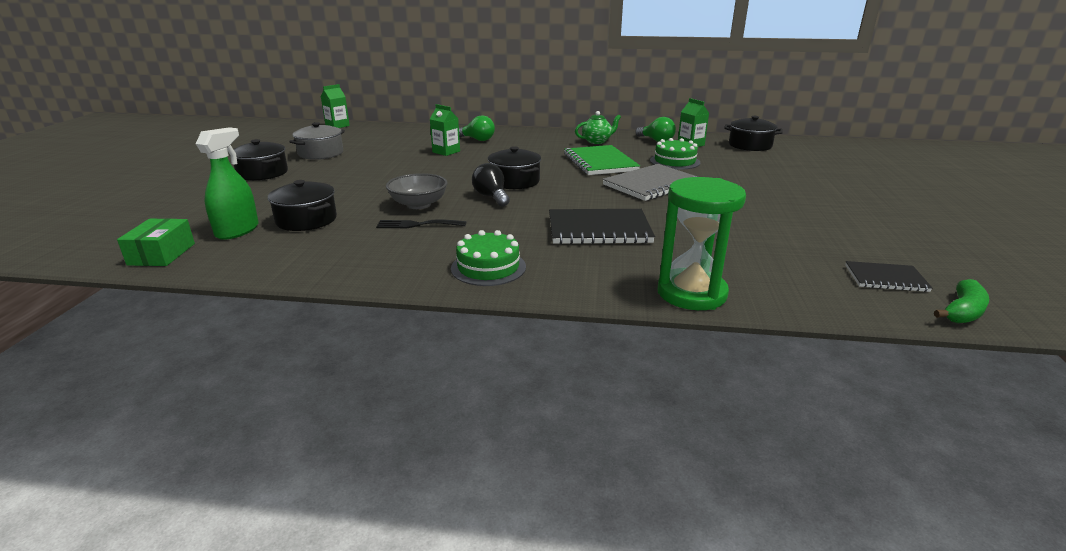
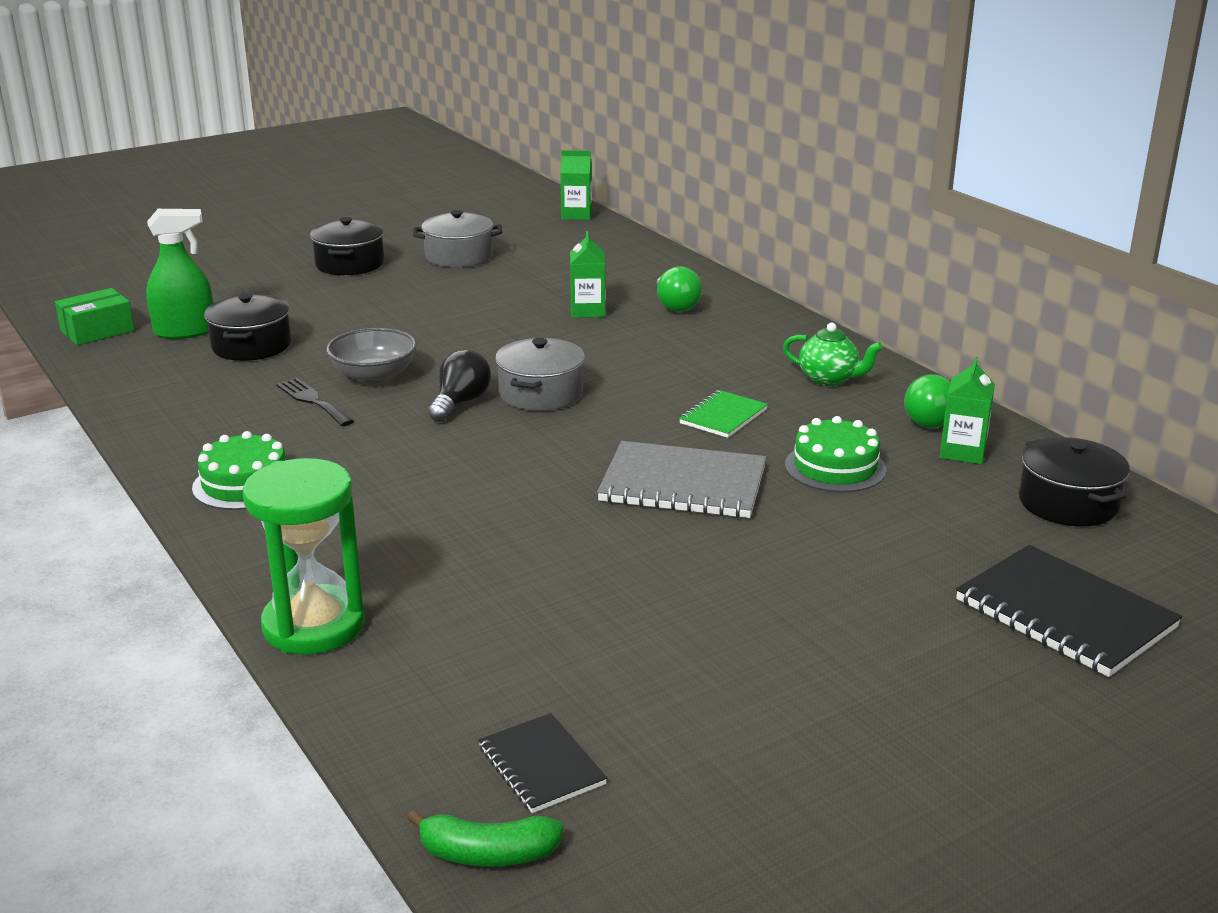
camera: 50 degrees right, 0 degrees up
black pot [488,146,541,189] -> grey pot [495,338,585,411]
black notebook [549,209,655,245] -> black notebook moved to [956,545,1182,677]
green notebook [564,145,640,175] -> green notebook [679,390,768,438], size x0.57

